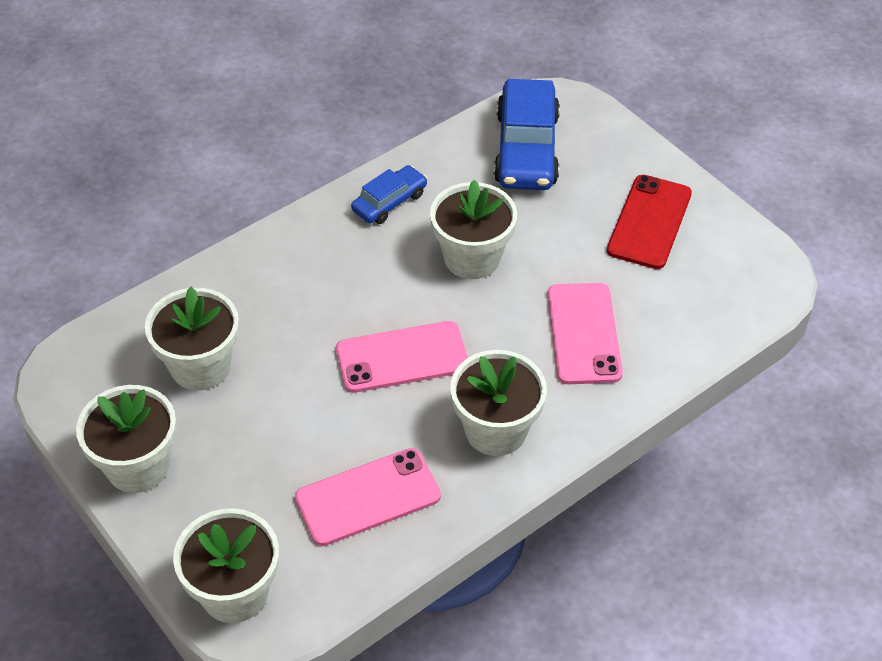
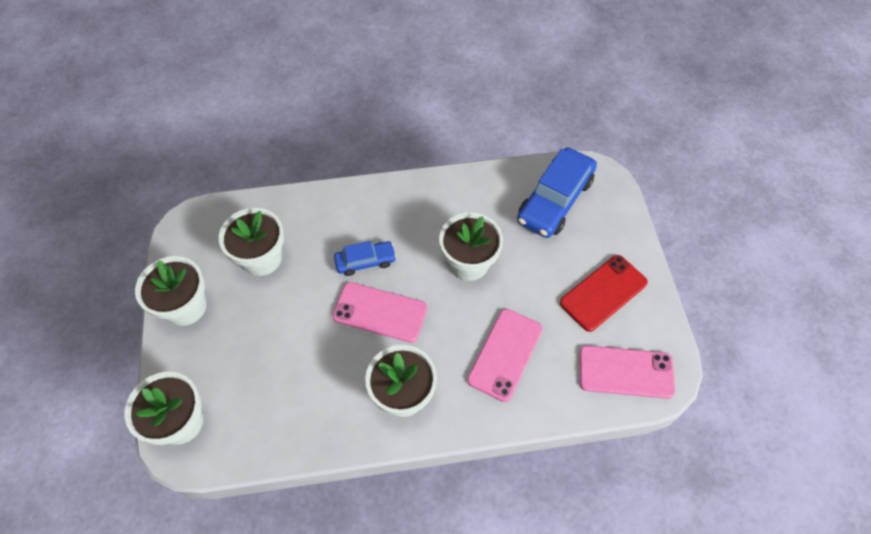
camera: 30 degrees right, 10 degrees up
pink phone [295,448,441,546] -> pink phone moved to [579,345,675,399]
blue car [351,165,427,224] -> blue car moved to [334,241,397,276]

